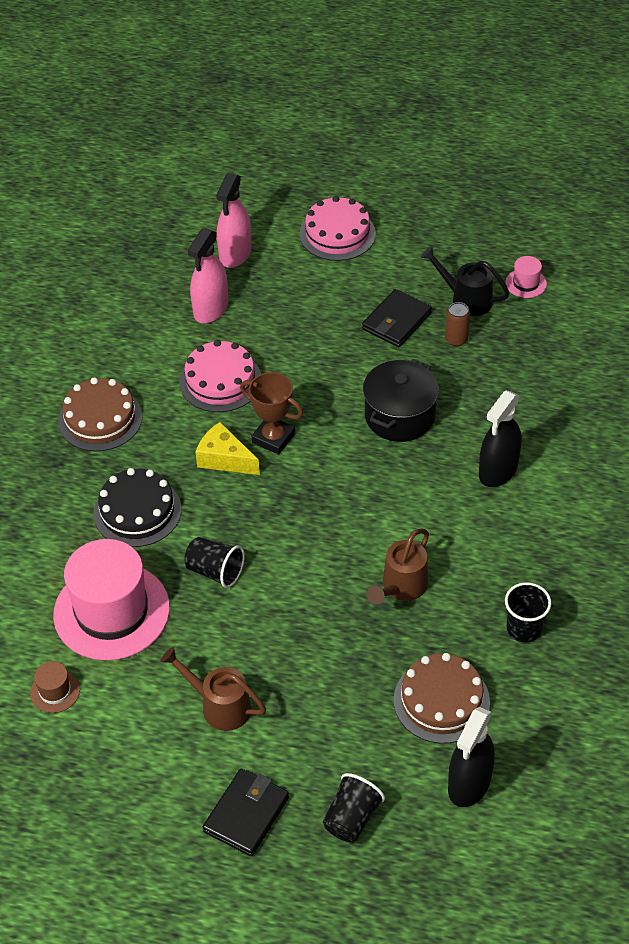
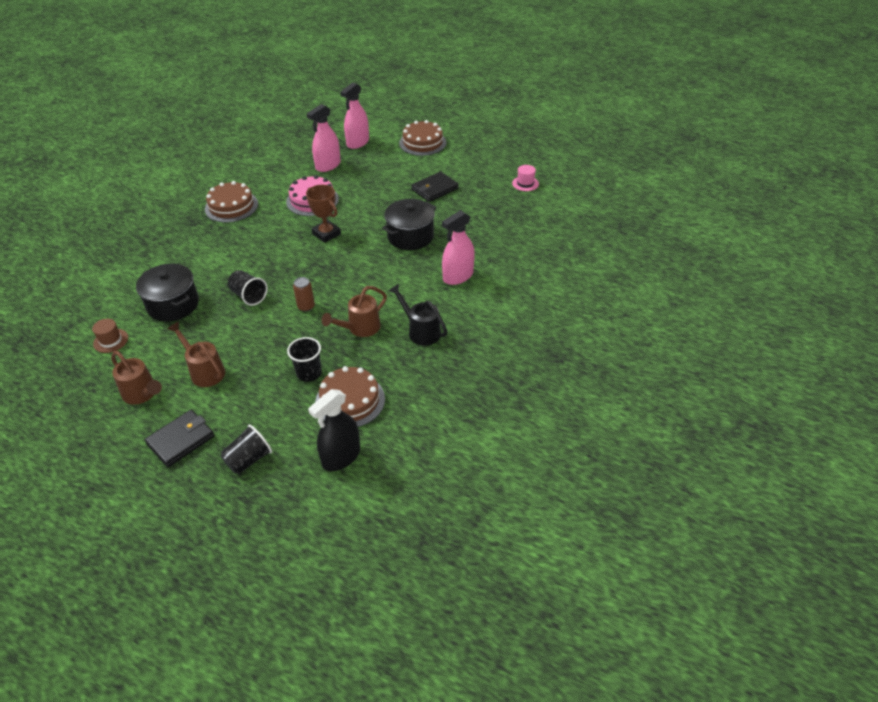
camera: 15 degrees right, 5 degrees down
pink hat [53,539,170,661] -> black pot [136,263,199,322]
black cake [94,468,181,547] -> none
yellow cheese [196,422,260,475] -> none
pink cake [300,196,376,261] -> brown cake [399,120,447,156]
black watering can [421,246,510,316] -> black watering can moved to [388,284,448,346]
brown can [445,302,470,346] -> brown can moved to [293,277,315,312]
black spray bottle [479,391,522,487] -> pink spray bottle [442,210,475,285]
black cup [505,582,551,642] -> black cup moved to [287,337,322,382]
none -> brown watering can [111,351,162,405]

